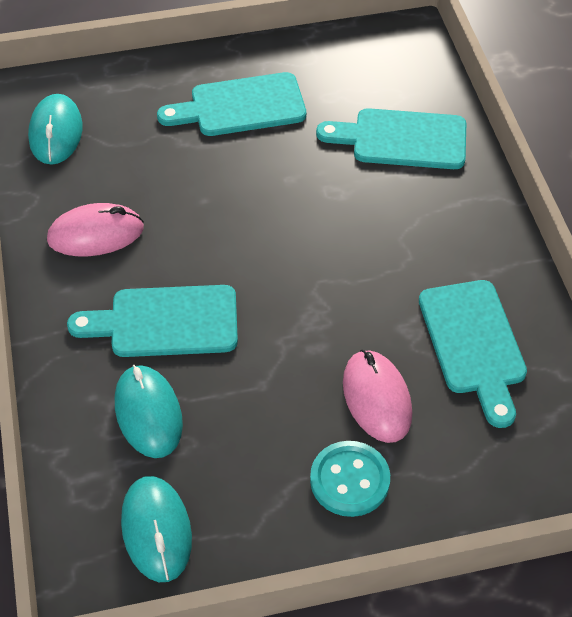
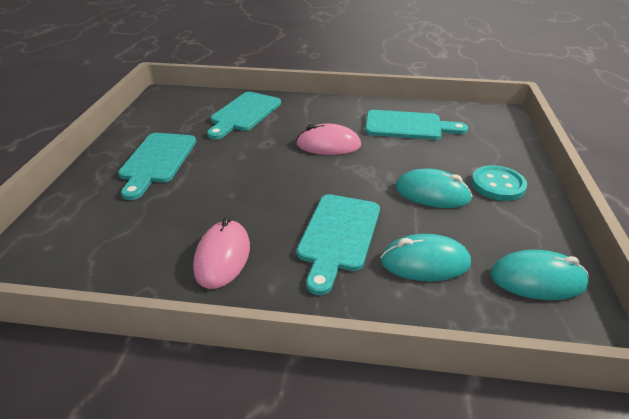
camera: 70 degrees left, 15 degrees down
turquoise mouse [28,94,83,165] -> turquoise mouse moved to [395,168,473,208]
pink mouse [343,350,412,443] -> pink mouse moved to [296,124,361,155]

